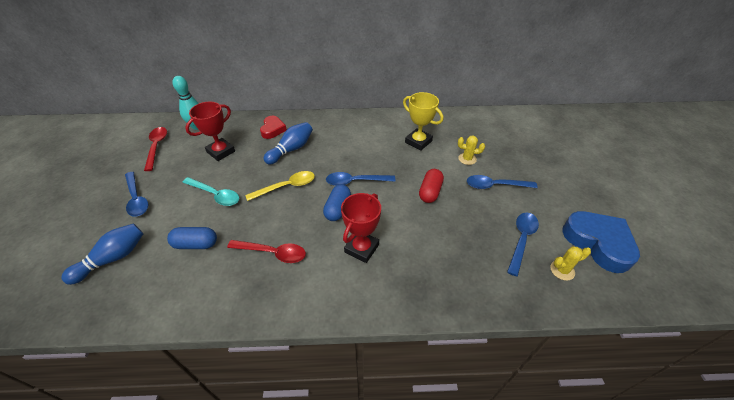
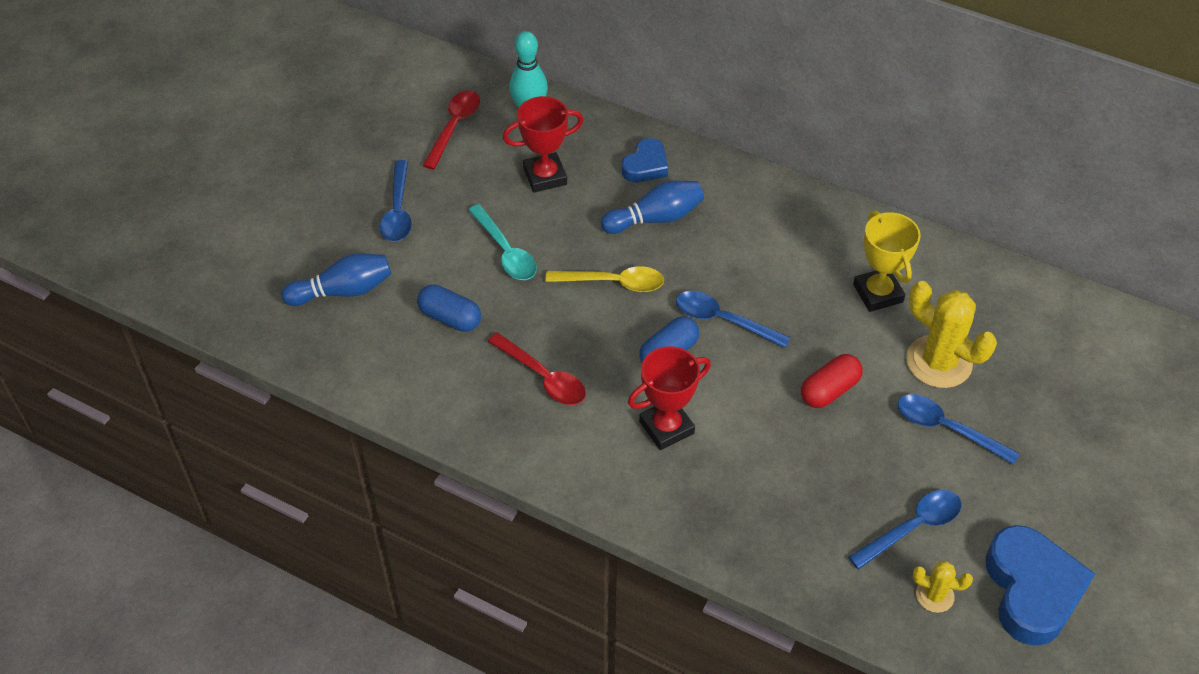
camera: 30 degrees right, 5 degrees up
red heart [260,116,287,139] -> blue heart [622,138,668,182]
yellow cactus [458,136,485,165] -> yellow cactus [906,281,997,388], size x1.93

